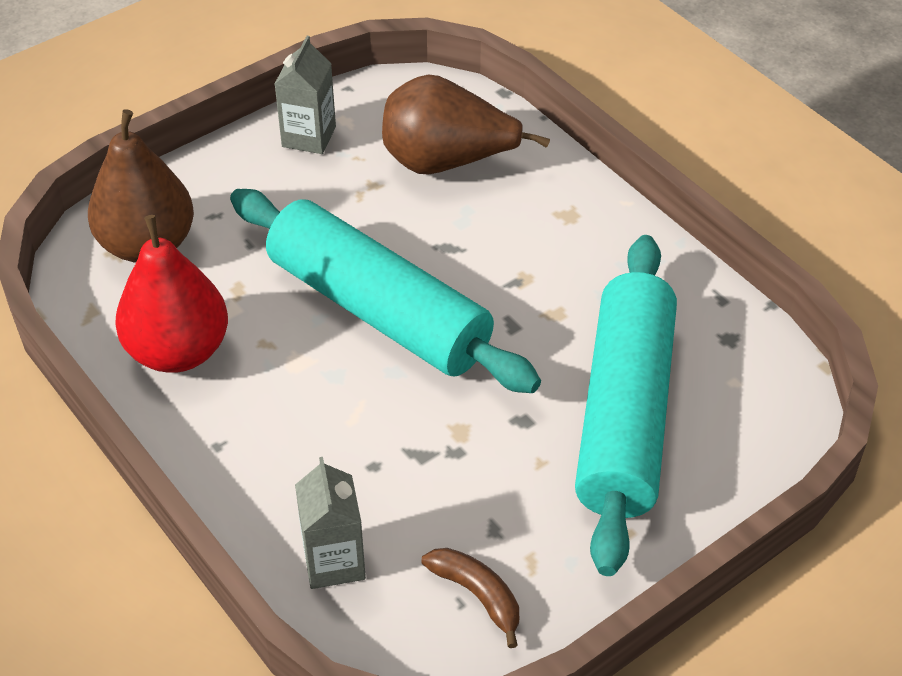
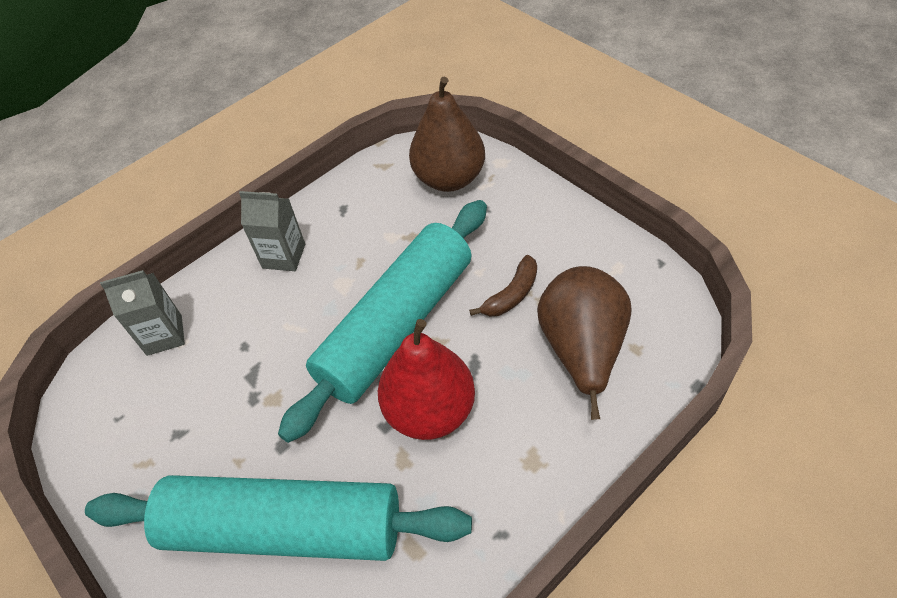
camera: 90 degrees right, 5 degrees up
red pear [115,215,228,373] -> red pear moved to [378,319,475,440]
grey carton [275,36,336,154] -> grey carton moved to [239,191,305,271]
brown banana [421,548,519,648] -> brown banana moved to [469,255,537,316]

